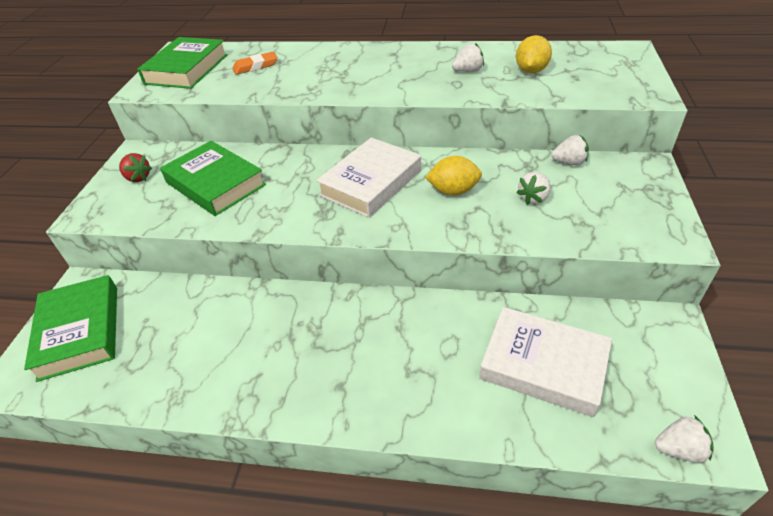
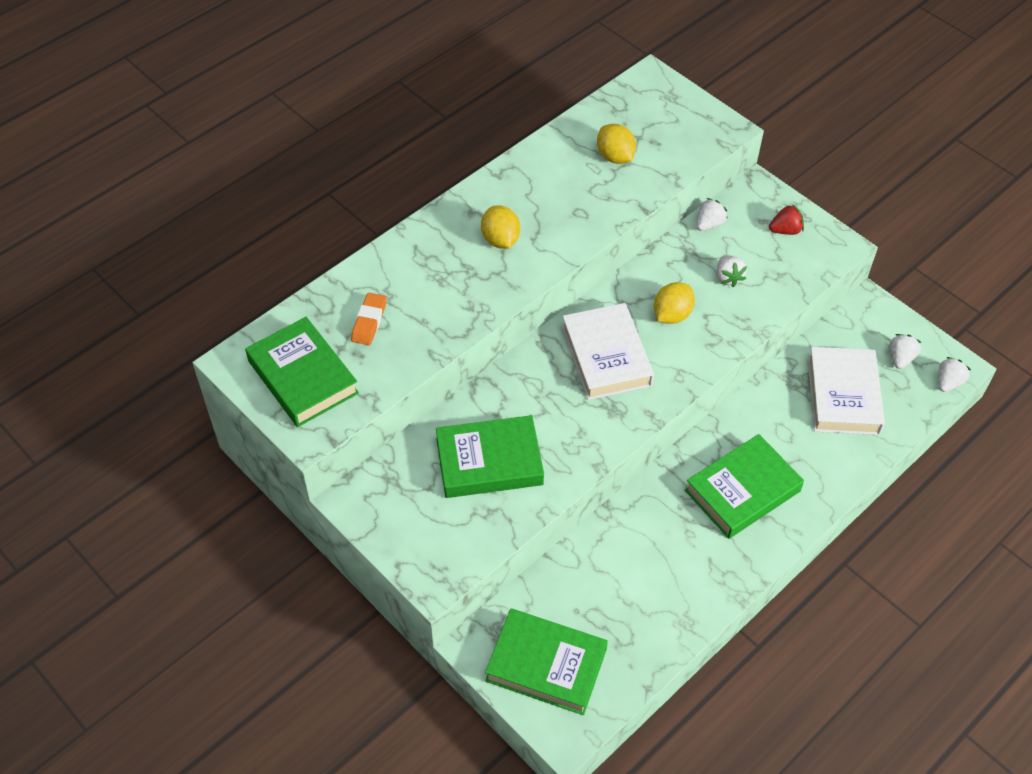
camera: 55 degrees left, 10 degrees up
red strawberry [119,153,152,182] -> red strawberry moved to [769,204,804,235]
white strawberry [452,43,484,72] -> white strawberry moved to [890,334,922,369]
white book [479,307,612,417] -> white book turned 60 degrees counterclockwise [808,347,885,435]
none -> yellow lemon [481,205,520,249]
none -> green book [685,434,804,539]

